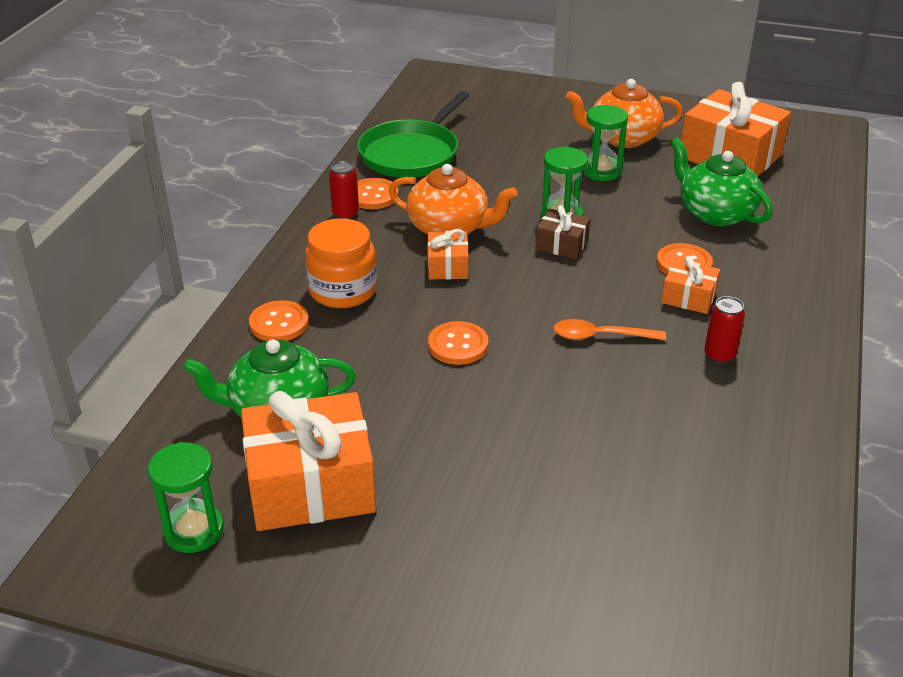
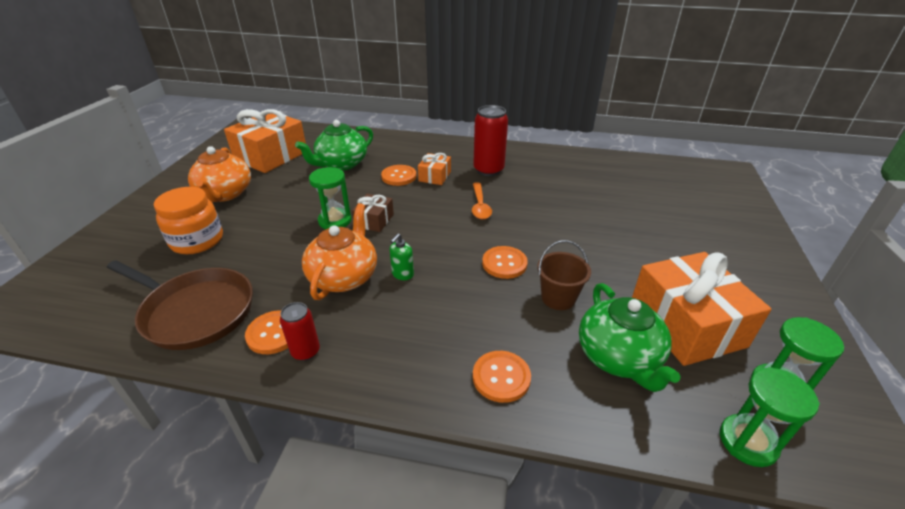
camera: 95 degrees left, 0 degrees up
orange jar [305,218,377,308] -> orange jar moved to [154,187,223,254]
green pan [357,91,469,178] -> brown pan [107,260,253,350]
orange gift [428,229,468,280] -> green soap dispenser [390,233,414,280]
green hourglass [583,105,628,181] -> green hourglass moved to [720,367,820,467]
red can [704,296,745,364] -> red can [473,105,508,176], size x1.73
none -> brown bucket [537,240,591,310]

